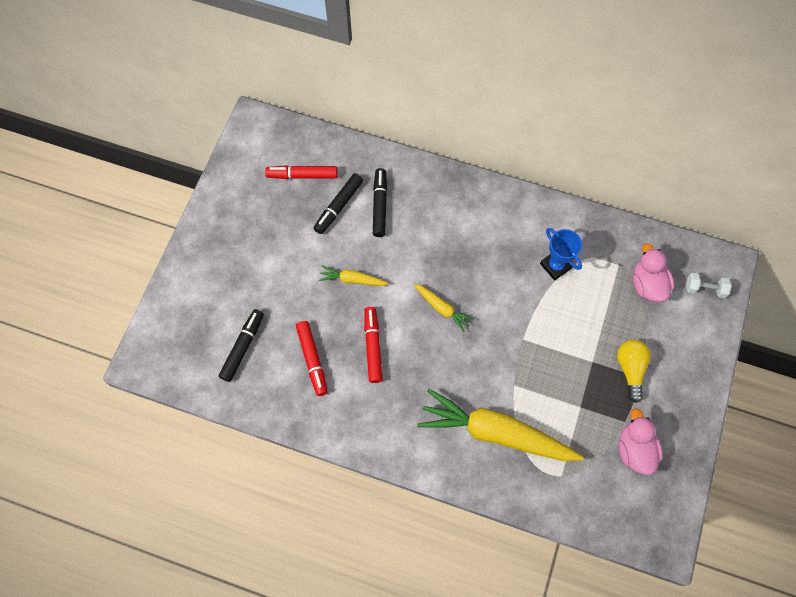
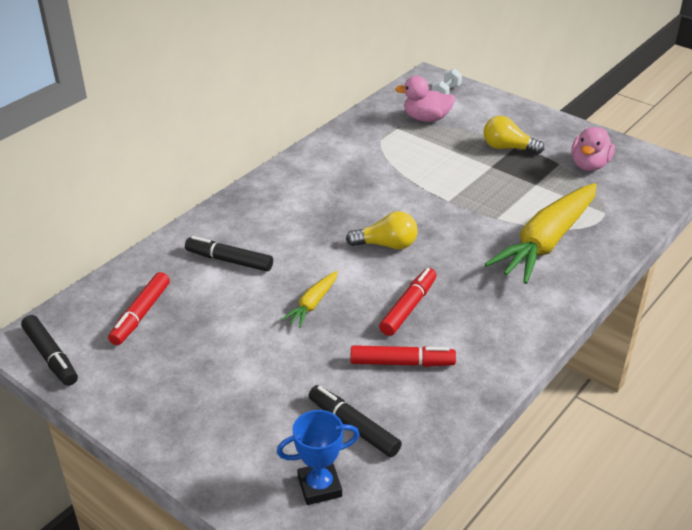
camera: 70 degrees left, 30 degrees down
black marker [313,173,363,234] -> black marker moved to [21,315,78,386]
red marker [364,307,383,383] -> red marker turned 105 degrees clockwise [379,268,437,336]
yellow carrot [414,283,474,332] -> yellow light bulb [346,211,418,249]
blue trophy [540,228,582,281] -> blue trophy moved to [277,410,359,505]
pink duck [619,409,663,475] -> pink duck turned 75 degrees counterclockwise [571,127,615,171]

